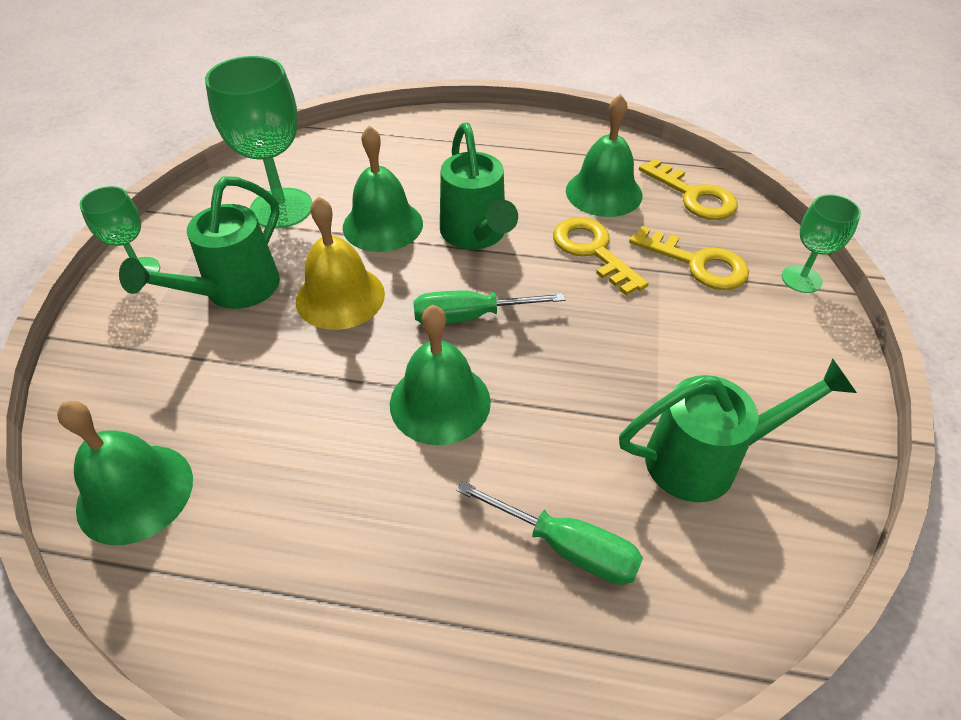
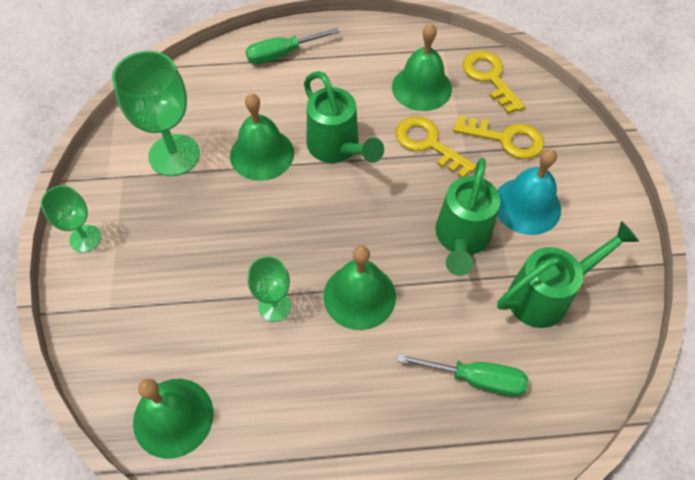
camera: 15 degrees left, 10 degrees up
green watering can [119,176,280,309] -> green watering can moved to [435,158,500,276]
yellow bell [296,197,385,330] -> none
green screwdriver [413,291,565,324] -> green screwdriver moved to [246,28,339,64]
yellow key [639,158,738,220] -> yellow key turned 150 degrees counterclockwise [463,51,525,114]
green goblet [782,194,861,293] -> green goblet moved to [248,256,291,322]
none -> turquoise bell [497,148,561,235]

